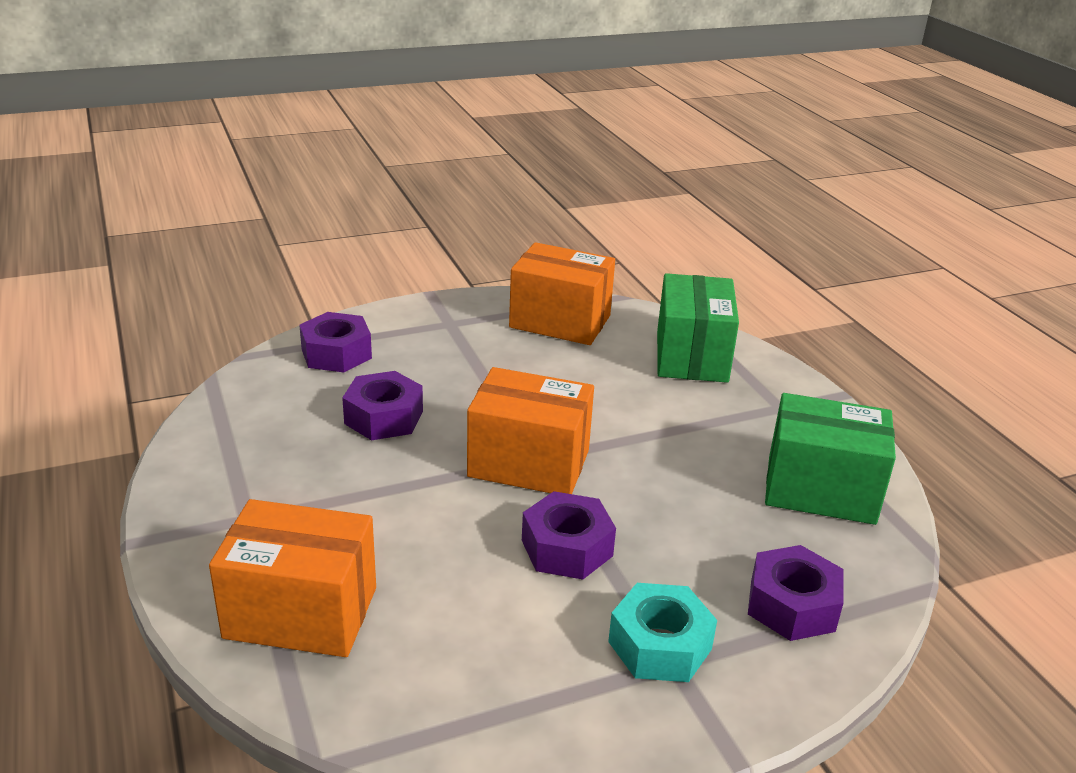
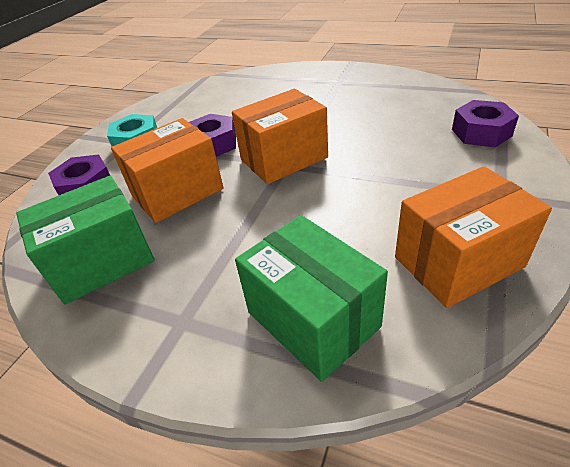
camera: 140 degrees right, 10 degrees up
orange box [209,499,376,657] -> orange box moved to [111,118,224,223]
purple nut [342,371,423,441] -> none

